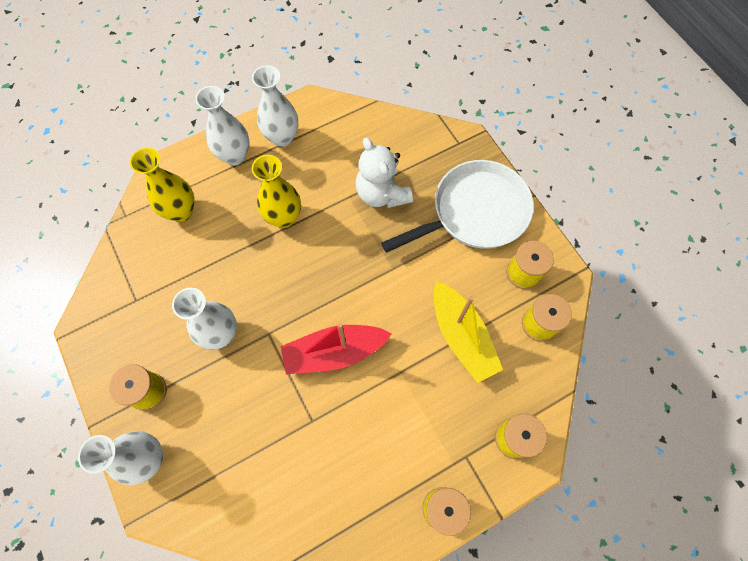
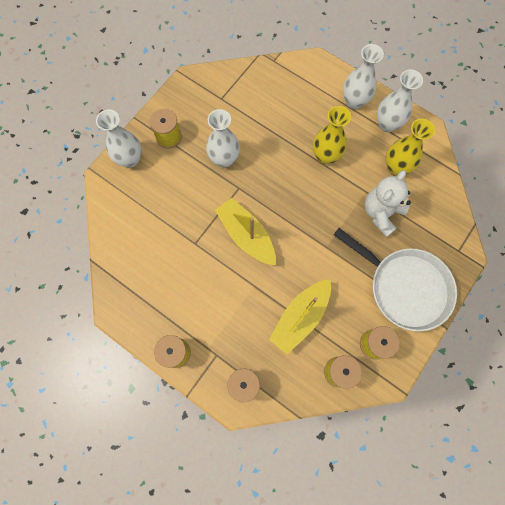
camera: 65 degrees right, 5 degrees up
yellow vase [130,148,195,222] -> yellow vase moved to [386,119,435,176]
red boat [281,323,392,375] -> yellow boat [215,198,276,266]

